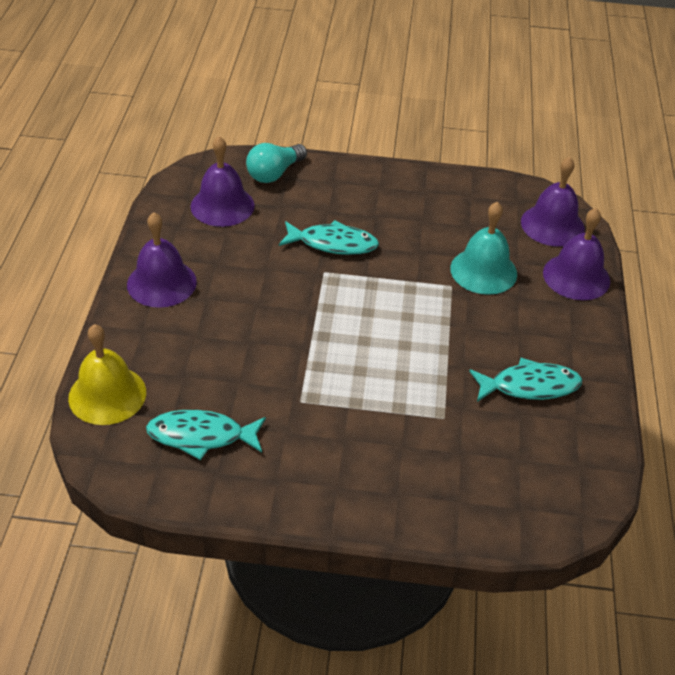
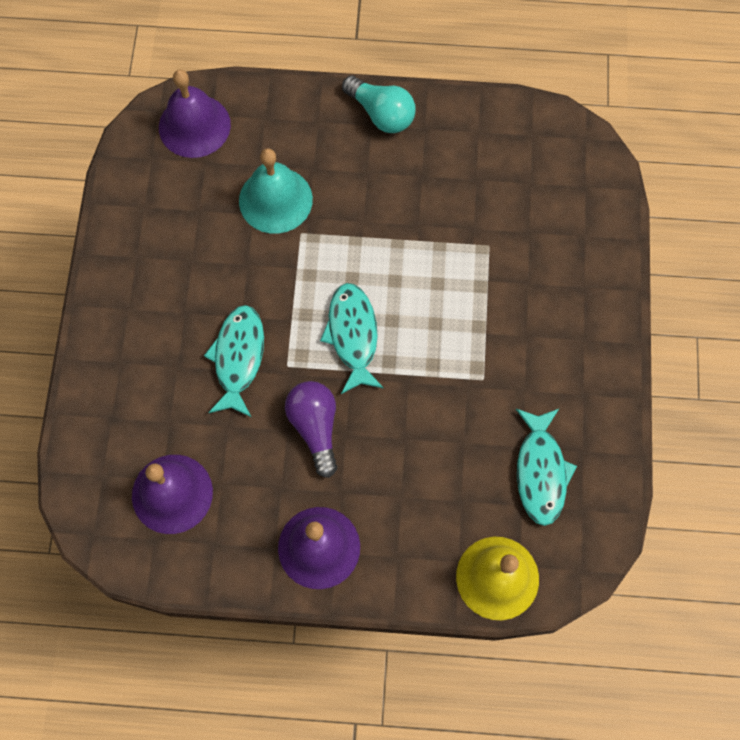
camera: 90 degrees left, 25 degrees up
turquoise light bulb [246,143,307,183] -> turquoise light bulb moved to [342,76,415,133]
turquoise fish [469,358,582,402] -> turquoise fish moved to [320,283,384,394]
purple bell [543,208,610,300] -> none
none -> purple light bulb [285,381,337,478]

